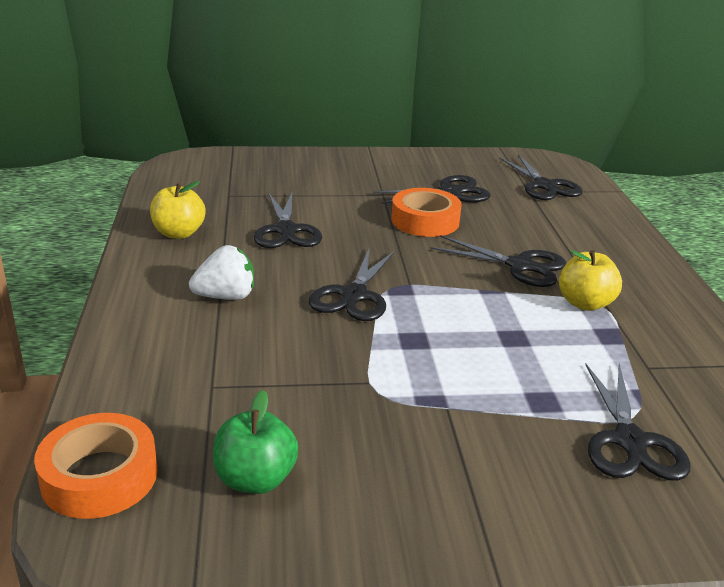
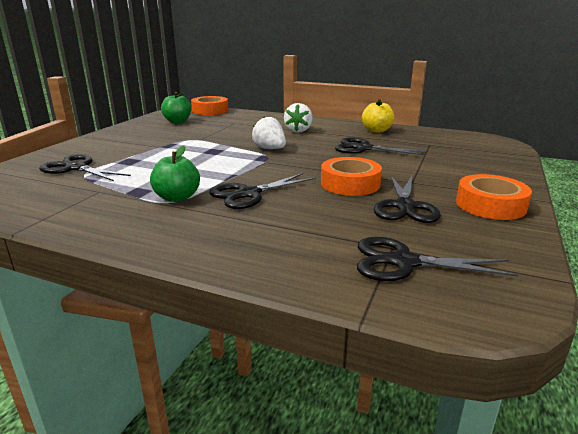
camera: 120 degrees right, 5 degrees down
black scissors [309,249,395,321] -> white strawberry [252,116,286,149]
yellow apple [559,250,622,311] -> green apple [150,146,200,202]
none -> orange tape [456,174,532,220]

